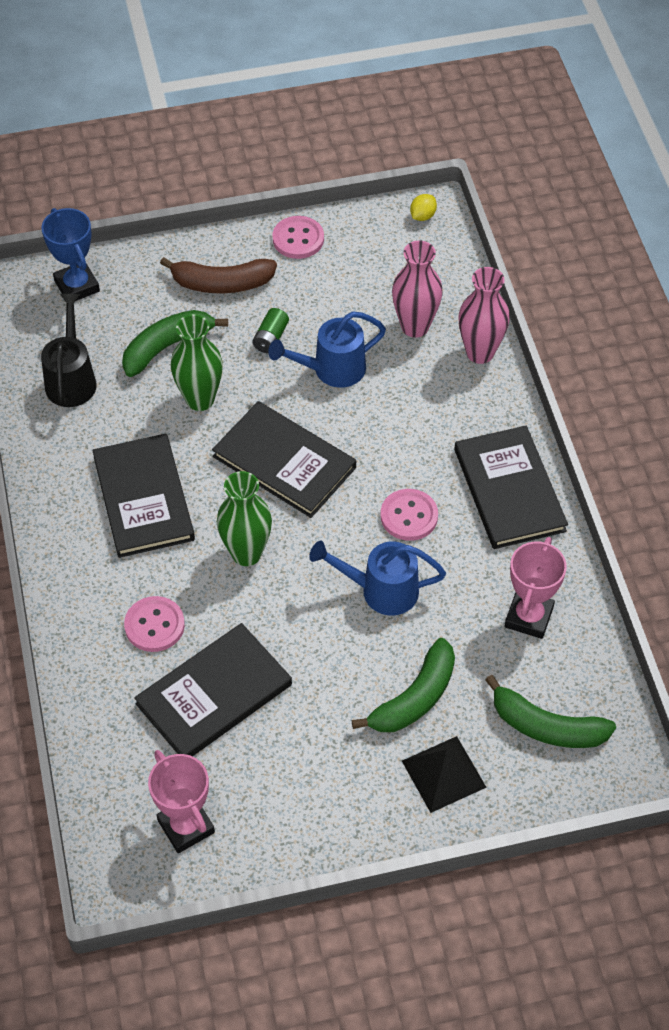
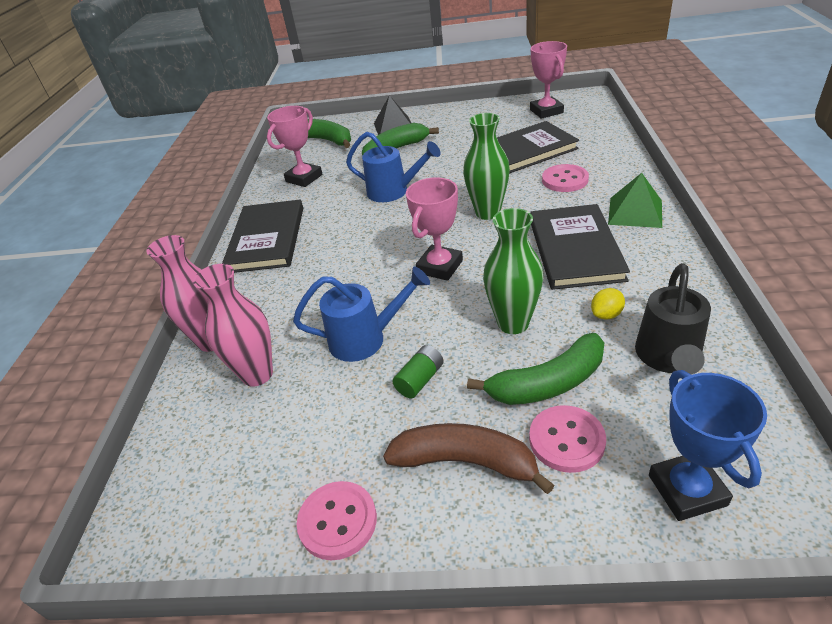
camera: 160 degrees left, 15 degrees down
black book [212,401,356,518] -> pink trophy [406,177,463,281]
pink button [381,489,438,541] -> pink button moved to [529,405,606,473]
yellow lemon [410,194,437,221] -> yellow lemon moved to [591,288,625,320]
none -> green pyramid [608,173,662,228]

